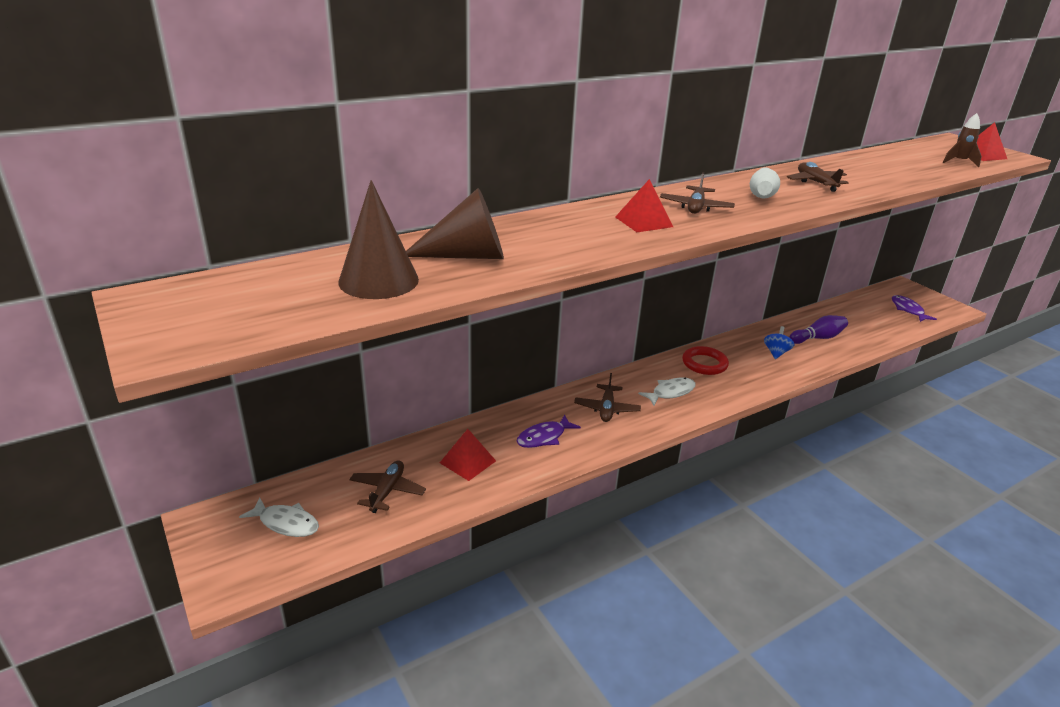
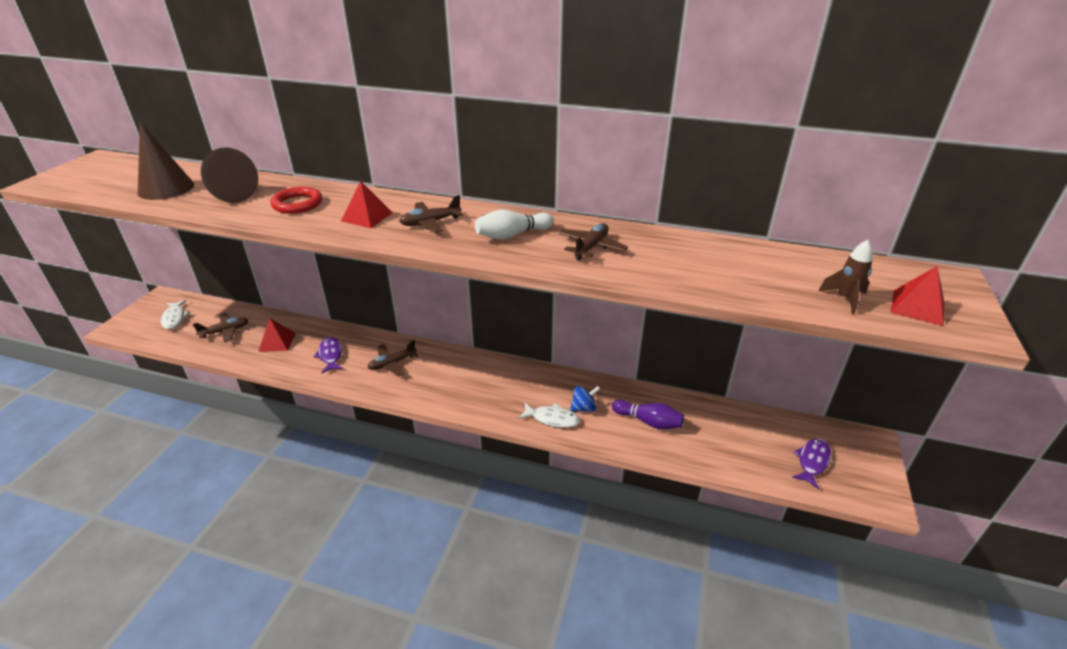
camera: 50 degrees right, 5 degrees up
purple fish [517,414,581,448] -> purple fish turned 60 degrees clockwise [314,337,343,373]
white fish [638,378,696,406] -> white fish moved to [518,403,580,428]
red ring [682,346,729,375] -> red ring moved to [270,187,322,214]

